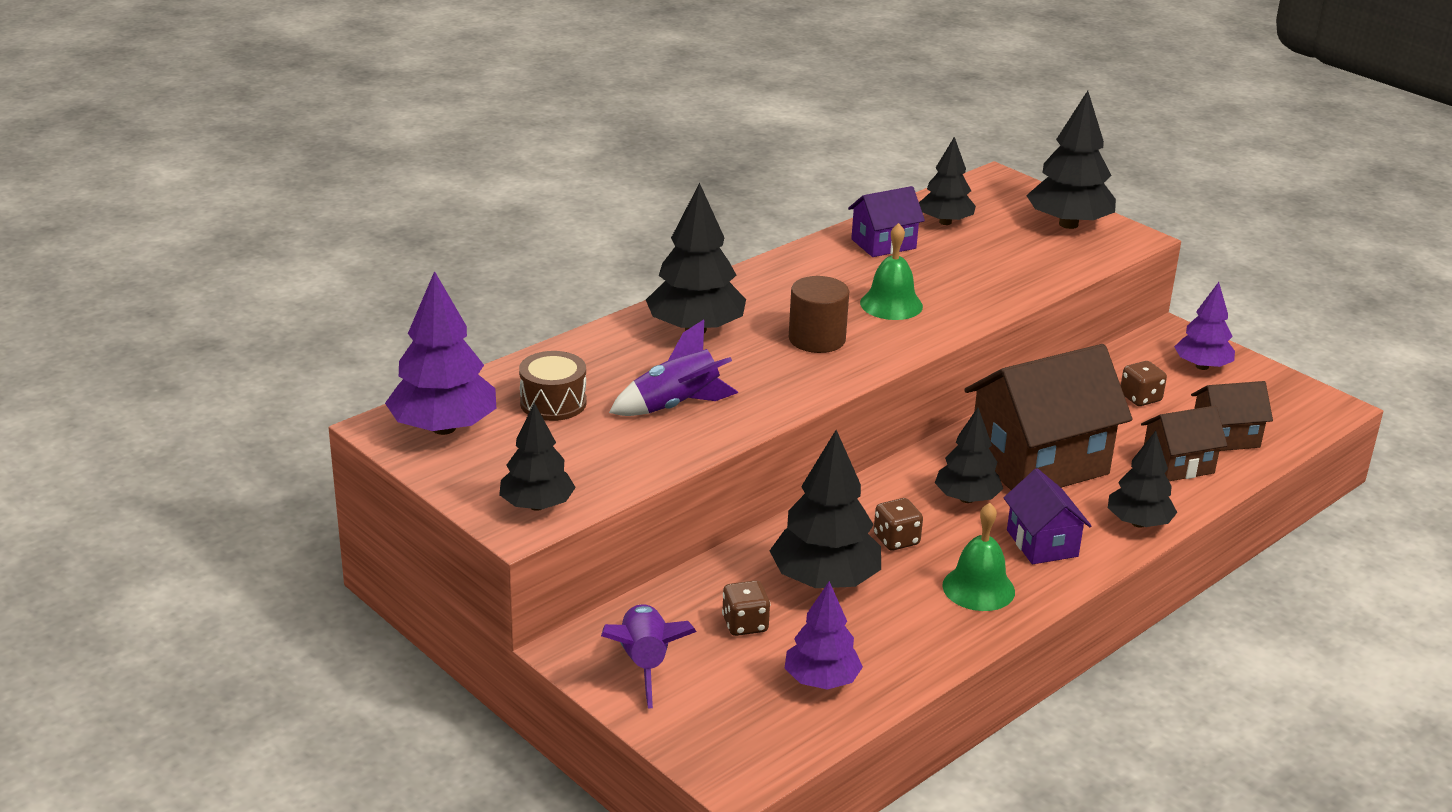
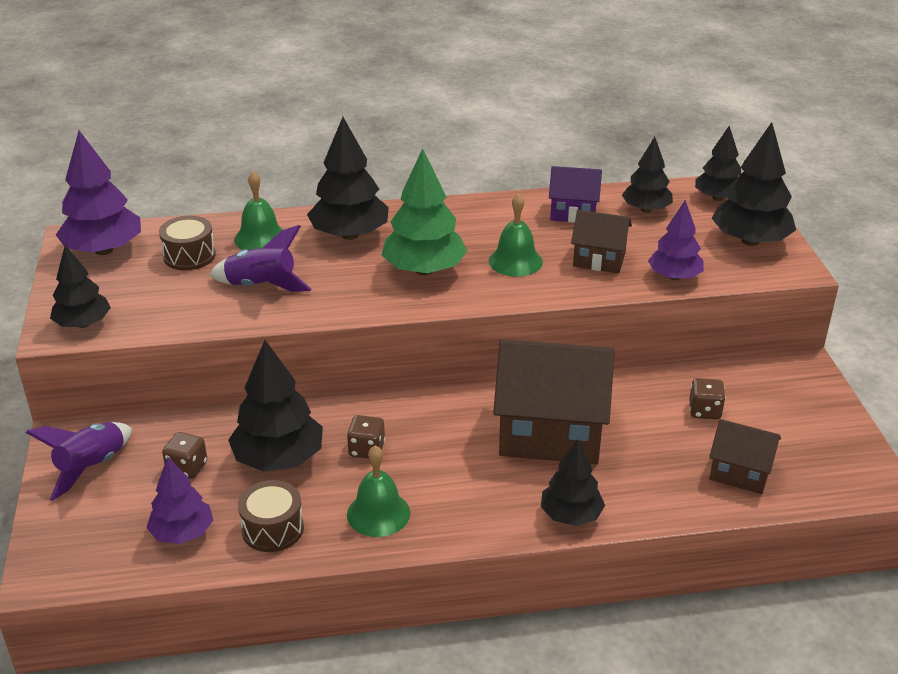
camera: 35 degrees right, 5 degrees up
brown cylinder [789,276,849,353] -> green tree [381,148,467,275]
black tree [935,408,1003,503] -> black tree moved to [695,126,741,201]
purple house [1004,468,1091,564] -> none
brown house [1141,406,1227,481] -> brown house moved to [571,210,632,273]
purple tree [1174,282,1235,370] -> purple tree moved to [648,200,704,280]
none -> green bell [234,171,283,250]
none -> brown drum [238,480,304,552]

